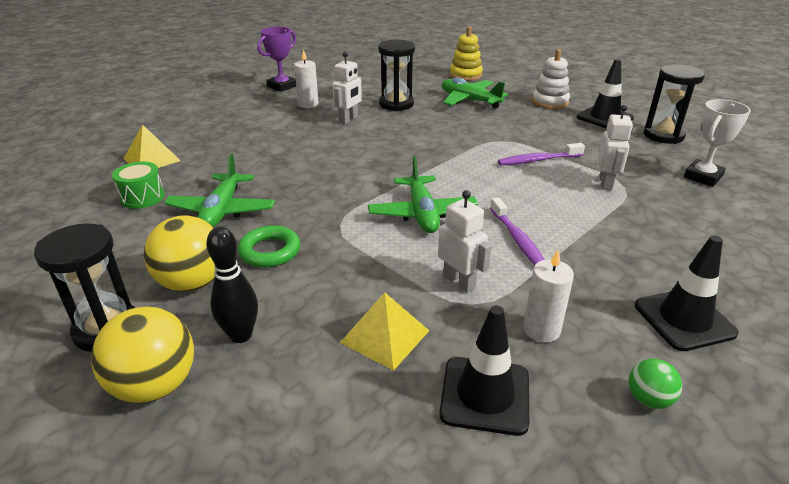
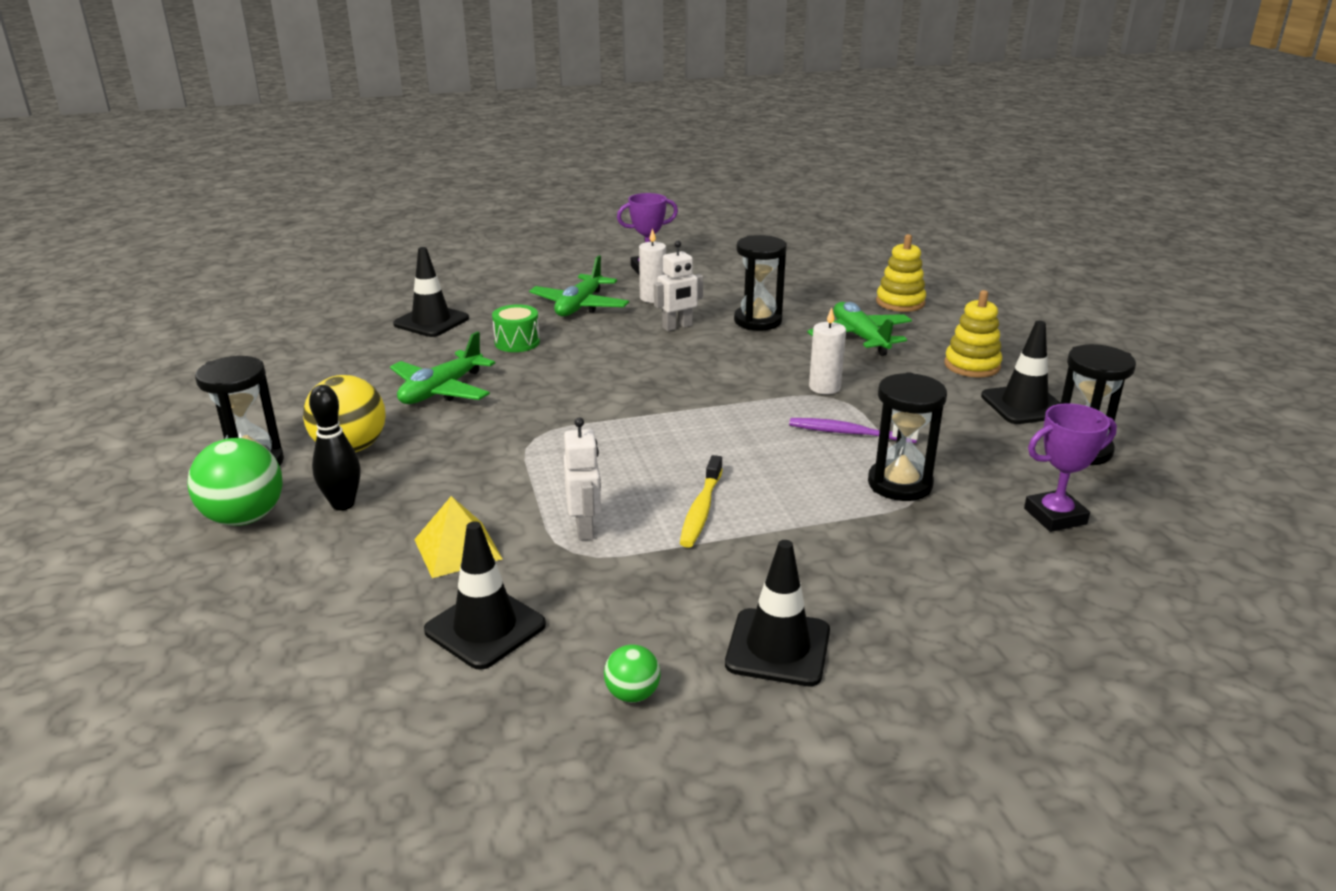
camera: 30 degrees right, 5 degrees down
yellow ball [91,307,194,403] -> green ball [187,438,283,526]
green drum [112,162,165,209] -> green drum moved to [492,304,540,352]
yellow pyramid [123,124,181,168] -> black traffic cone [393,247,469,337]
green ring [238,225,300,267] -> none
green plane [368,156,478,233] -> green plane moved to [529,256,629,316]
purple toothbrush [490,197,545,265] -> yellow toothbrush [680,455,723,548]
white candle [523,250,574,342] -> white candle moved to [809,308,846,394]
white stacking toy [532,49,570,109] -> yellow stacking toy [944,290,1002,377]
white robot [598,105,633,190] -> black hourglass [868,372,947,501]
white trophy [684,99,751,187] -> purple trophy [1024,403,1117,532]

